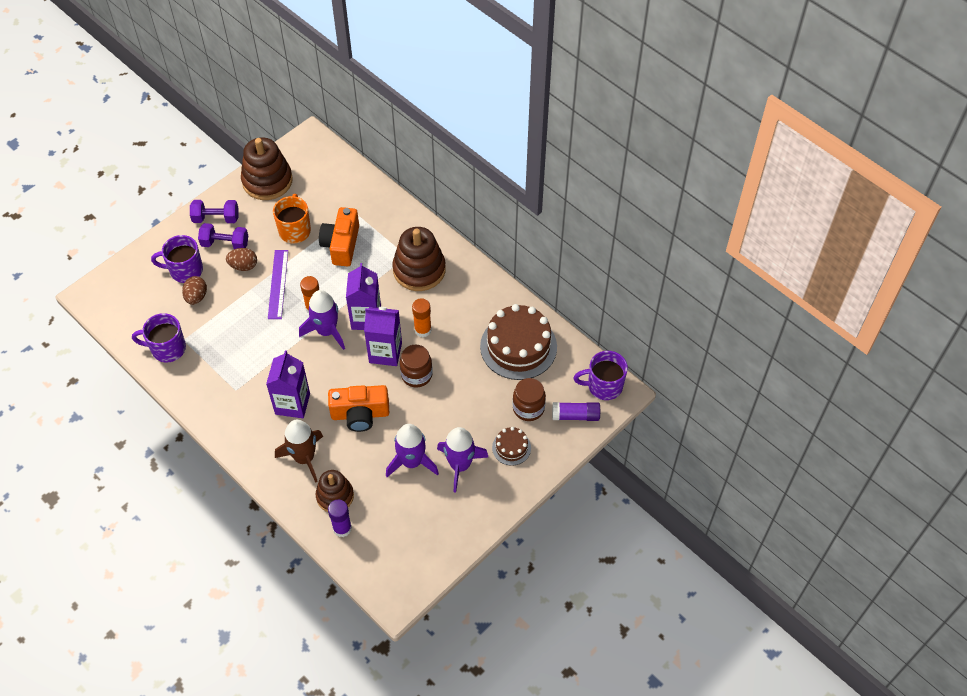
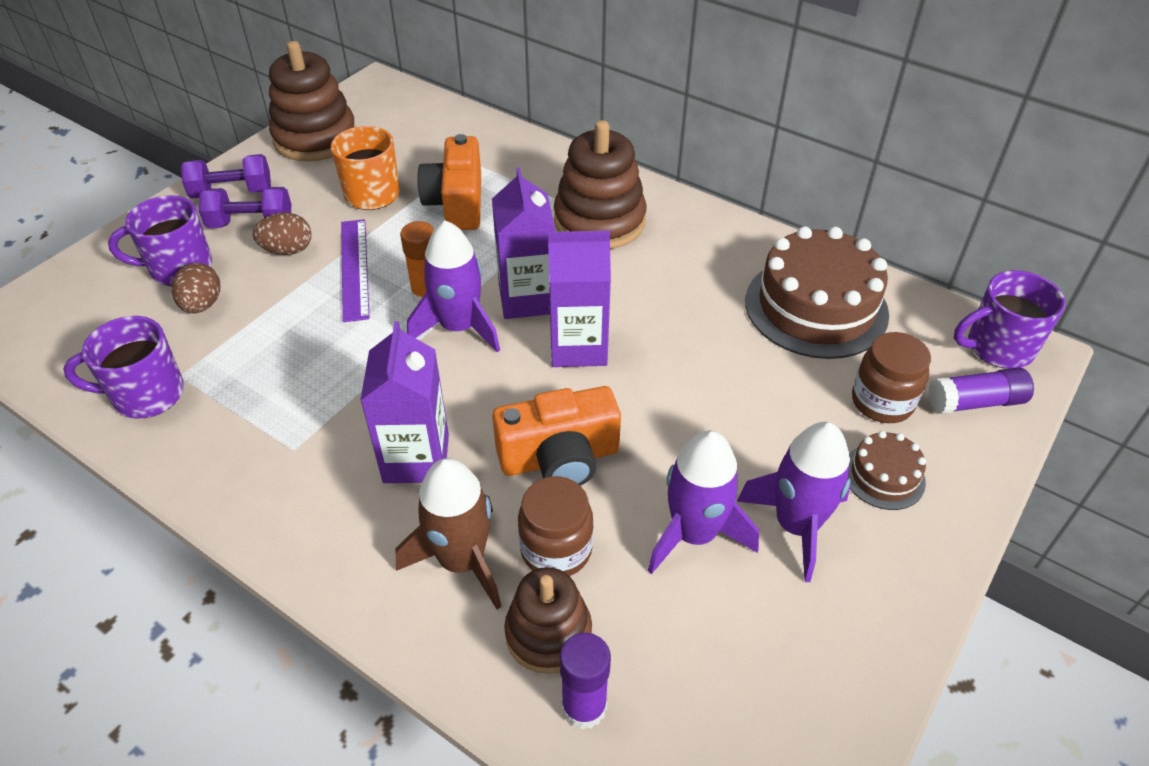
camera: 10 degrees left, 10 degrees down
brown jar [400,345,433,388] -> brown jar moved to [518,476,594,576]
orange glue stick [412,298,432,337] -> none

